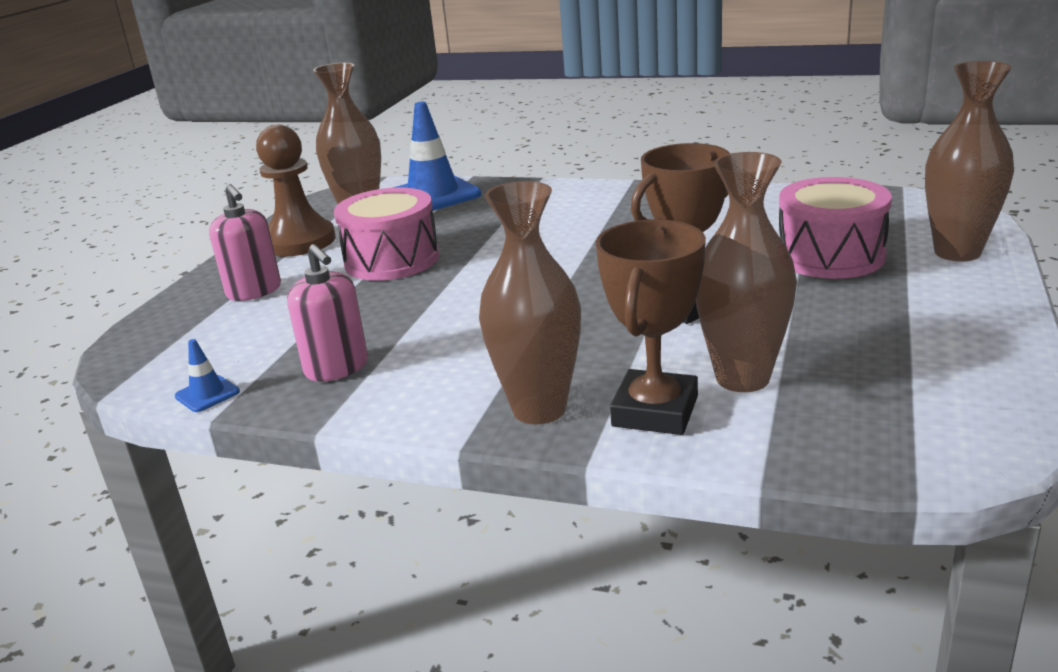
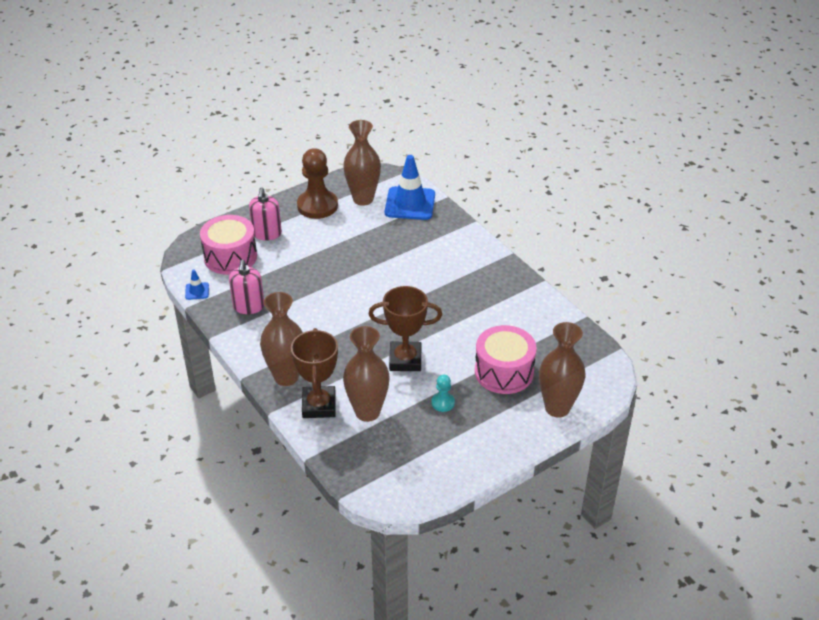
camera: 35 degrees right, 15 degrees up
pink drum [334,187,439,281] -> pink drum moved to [200,215,257,275]
brown trophy [596,220,706,435] -> brown trophy turned 60 degrees counterclockwise [291,328,338,418]
none -> turquoise pawn [431,375,455,412]

